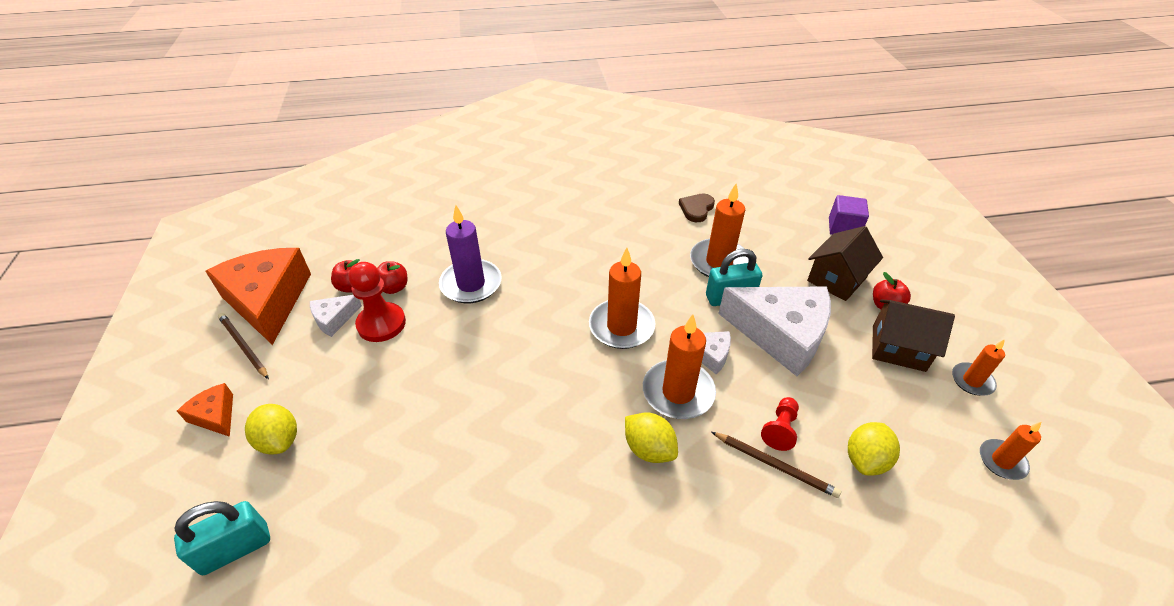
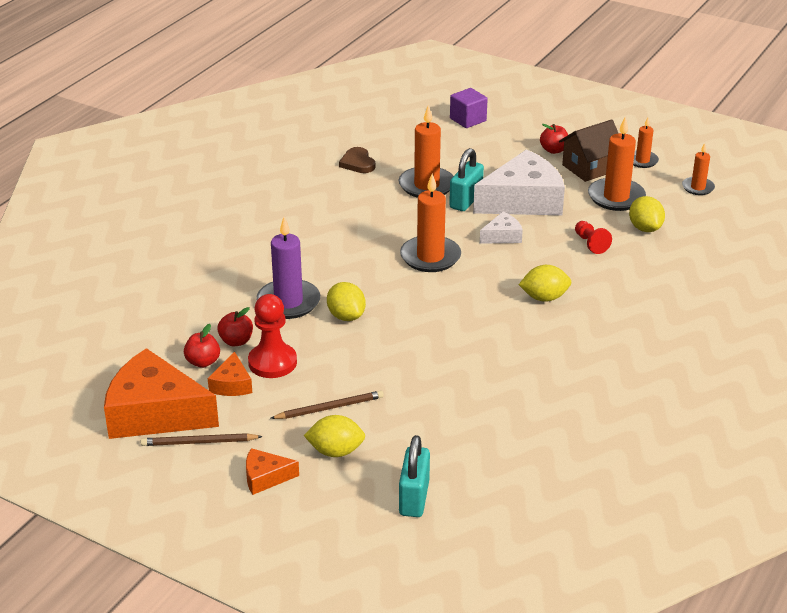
camera: 50 degrees left, 10 degrees down
white cheese [310,295,362,337] -> orange cheese [208,351,252,396]
orange candle [643,314,716,419] -> orange candle moved to [588,116,646,211]
brown pencil [712,432,841,498] -> brown pencil moved to [270,391,384,419]
brown house [807,226,883,301] -> none
none -> yellow lemon [327,282,366,321]

